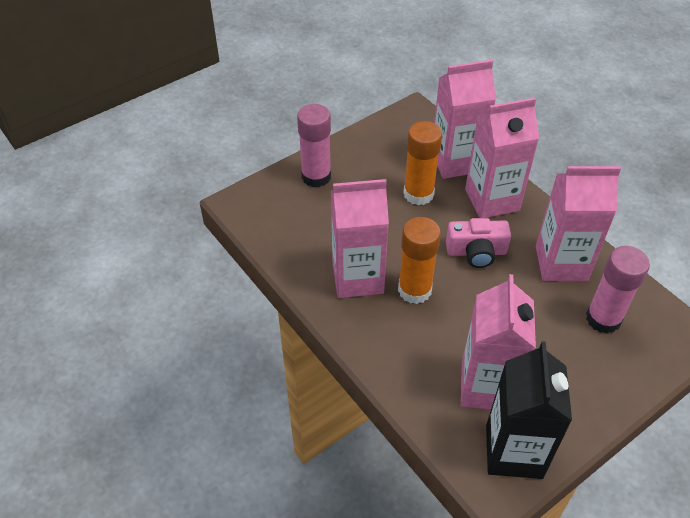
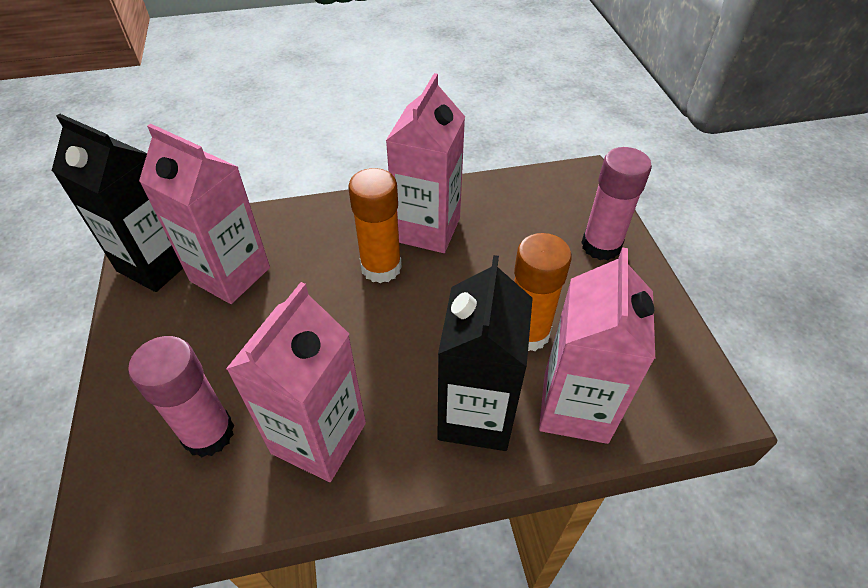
camera: 115 degrees right, 0 degrees up
pink camera [446,218,511,268] -> none
pink carton [465,97,539,218] -> black carton [438,255,533,451]

